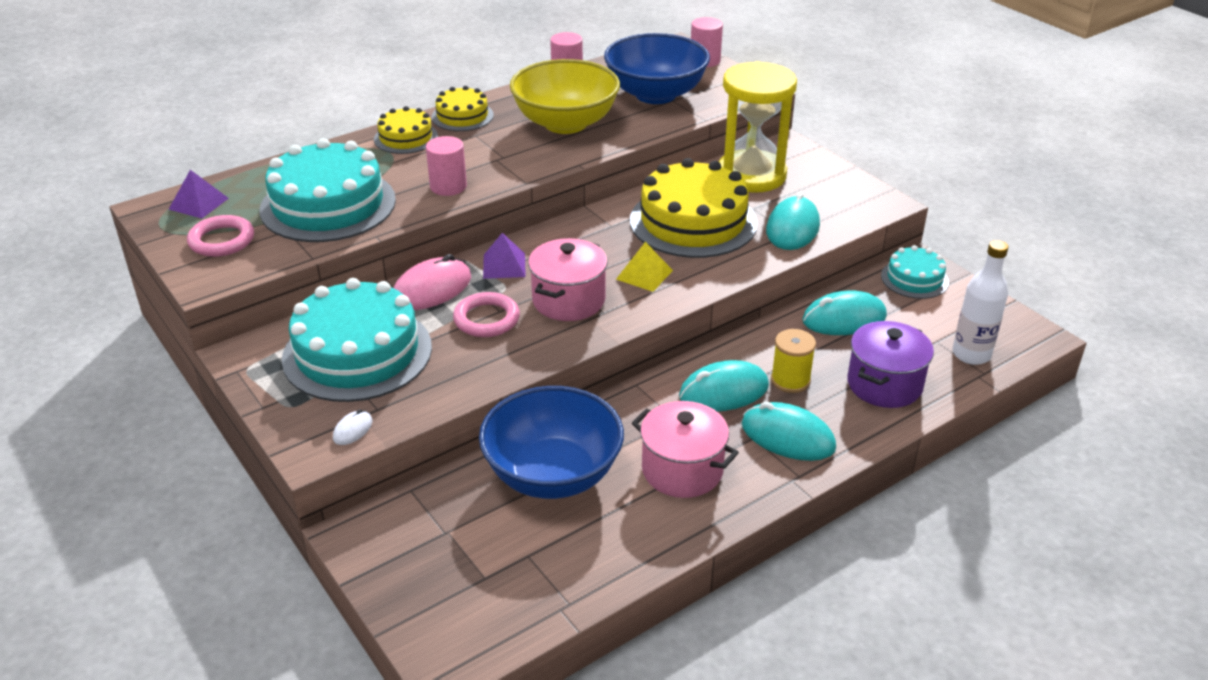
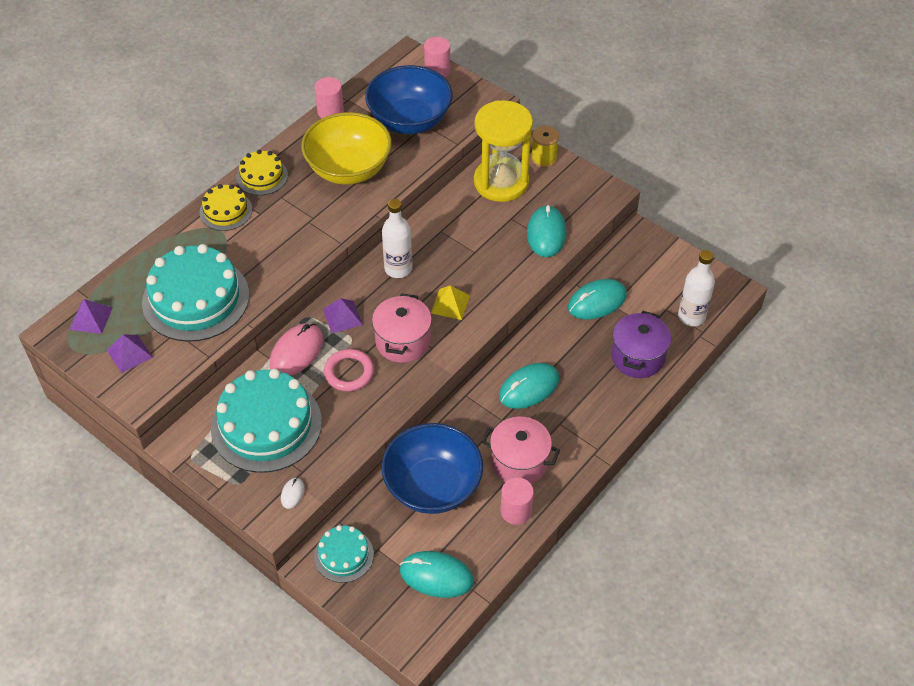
camera: 15 degrees left, 15 degrees up
pink ring [187,215,254,257] -> purple pyramid [107,334,153,373]
pink cylinder [426,136,467,196] -> pink cylinder moved to [501,477,534,525]
yellow cake [630,158,757,258] -> none
turquoise mouse [742,402,836,461] -> turquoise mouse moved to [400,551,474,598]
yellow spool [771,329,816,393] -> yellow spool moved to [531,126,559,168]
turquoise cake [881,245,949,299] -> turquoise cake moved to [314,525,374,583]
none -> white bottle [382,199,412,278]

